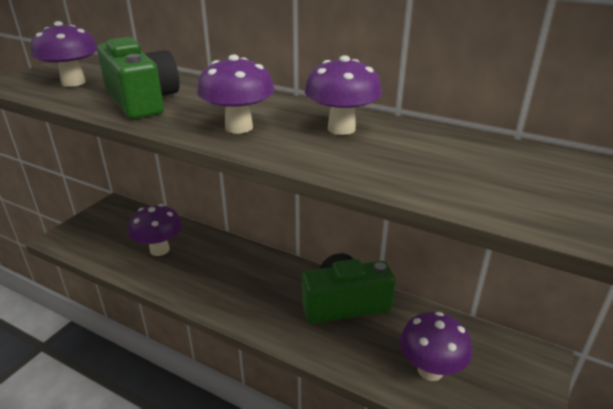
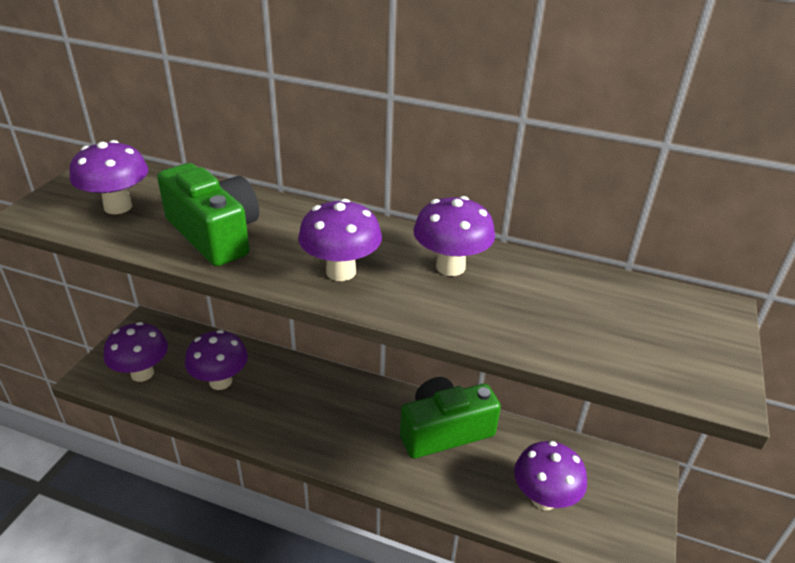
camera: 10 degrees left, 5 degrees up
none -> purple mushroom [104,322,168,382]

